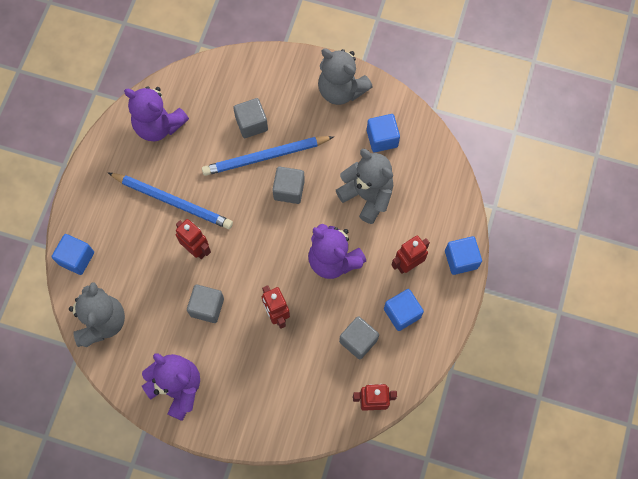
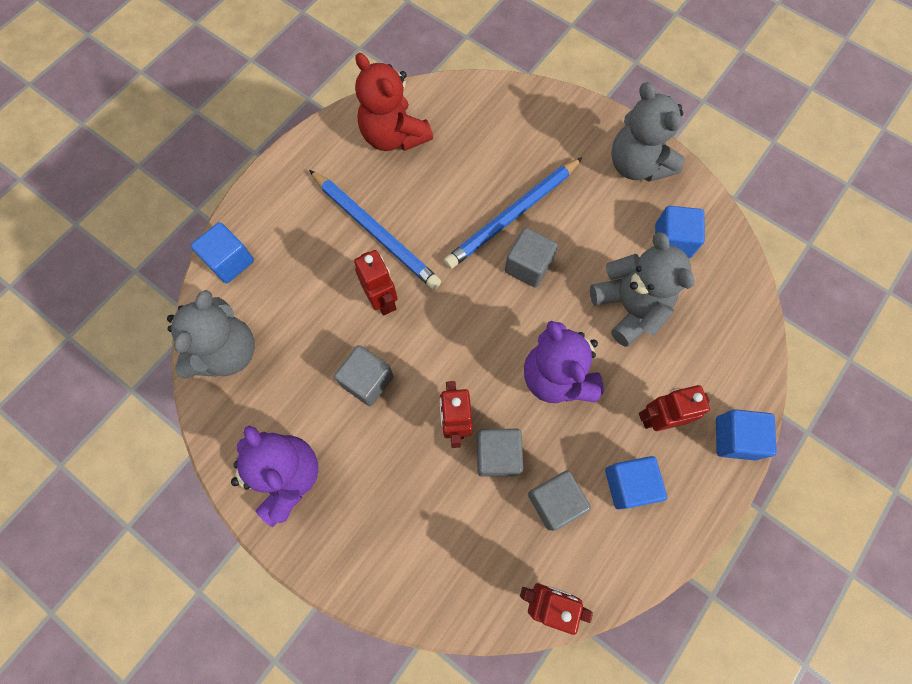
camera: 20 degrees right, 0 degrees up
purple teddy bear [124,86,189,141] -> red teddy bear [355,53,433,151]
blue pencil [202,136,334,176] -> blue pencil turned 45 degrees counterclockwise [444,157,583,269]
grey cube [233,98,268,138] -> grey cube moved to [477,429,523,477]

